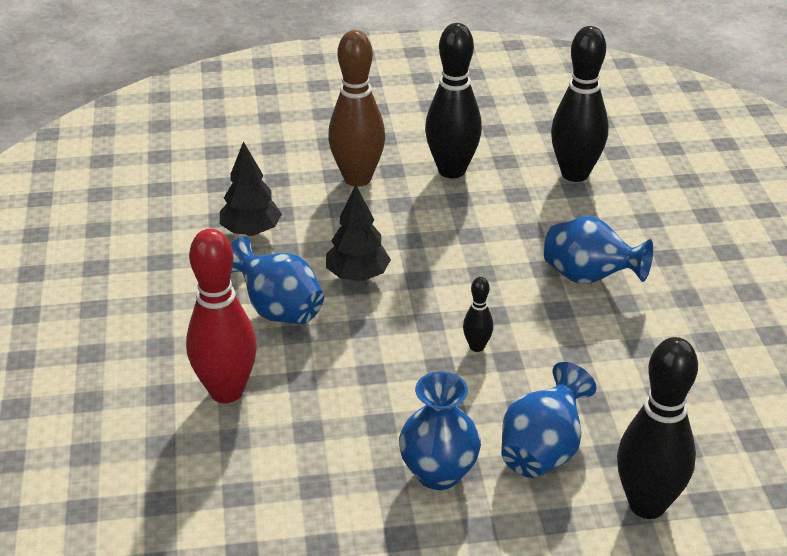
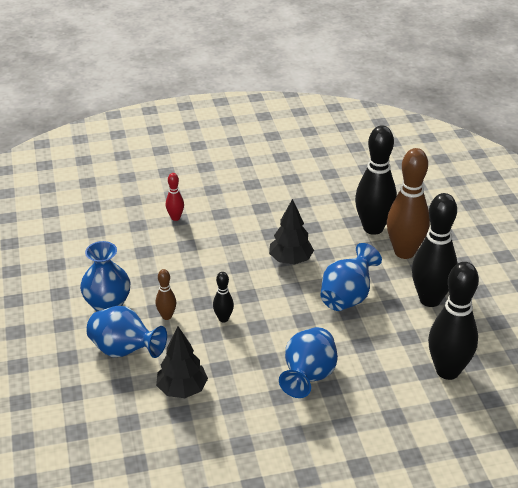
camera: 85 degrees right, 0 degrees up
red bowling pin [186,229,257,403] -> red bowling pin [166,173,184,221], size x0.46
black tree [220,141,282,236] -> black tree moved to [156,327,208,398]
blue vase [231,236,324,324] -> blue vase moved to [320,243,382,311]
black bowling pin [617,337,698,519] -> black bowling pin moved to [355,125,397,235]
none -> brown bowling pin [156,269,176,320]

